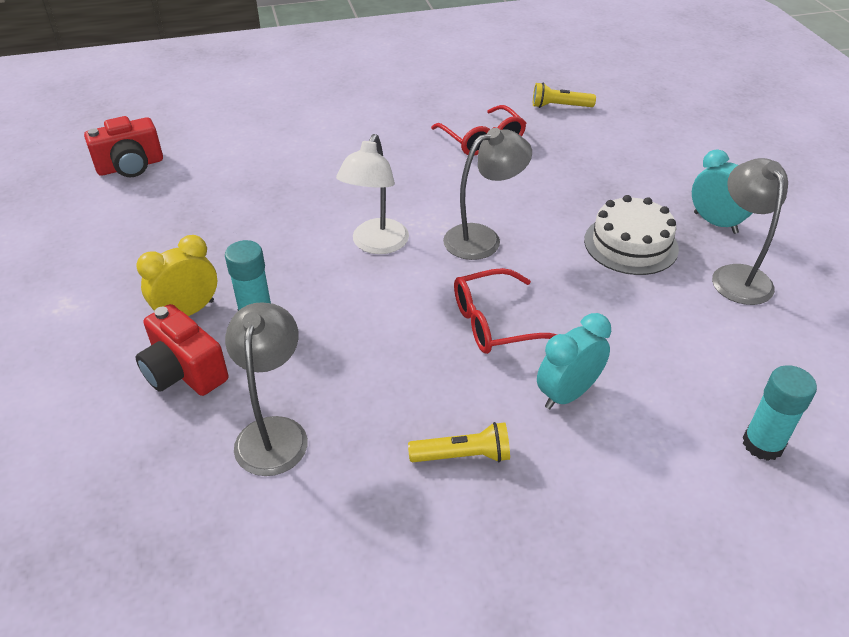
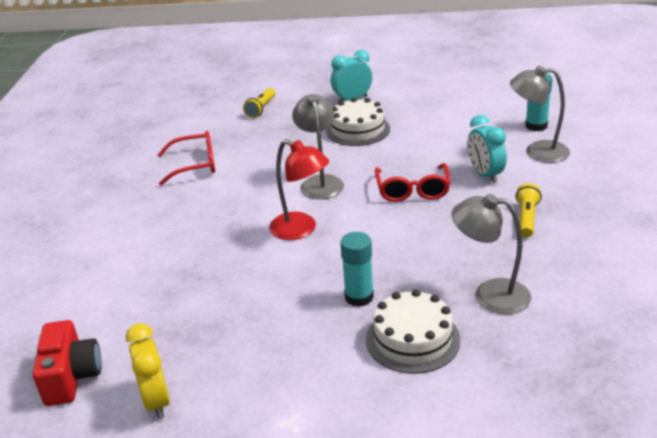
camera: 70 degrees left, 10 degrees down
yellow clock [136,235,217,316] -> yellow clock moved to [126,323,170,419]
red camera [136,304,228,396] -> white cake [366,289,460,374]
white lamp [336,134,409,254] -> red lamp [269,139,329,240]
yellow flashlight [533,83,596,108] -> yellow flashlight moved to [243,88,276,118]
grey lamp [712,158,788,305] -> grey lamp moved to [510,66,570,163]

